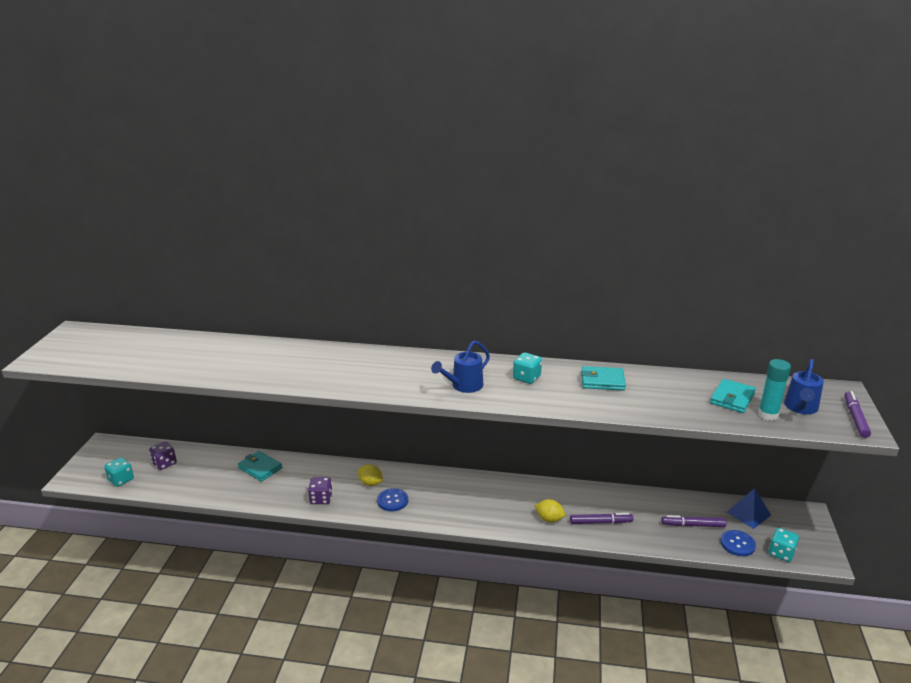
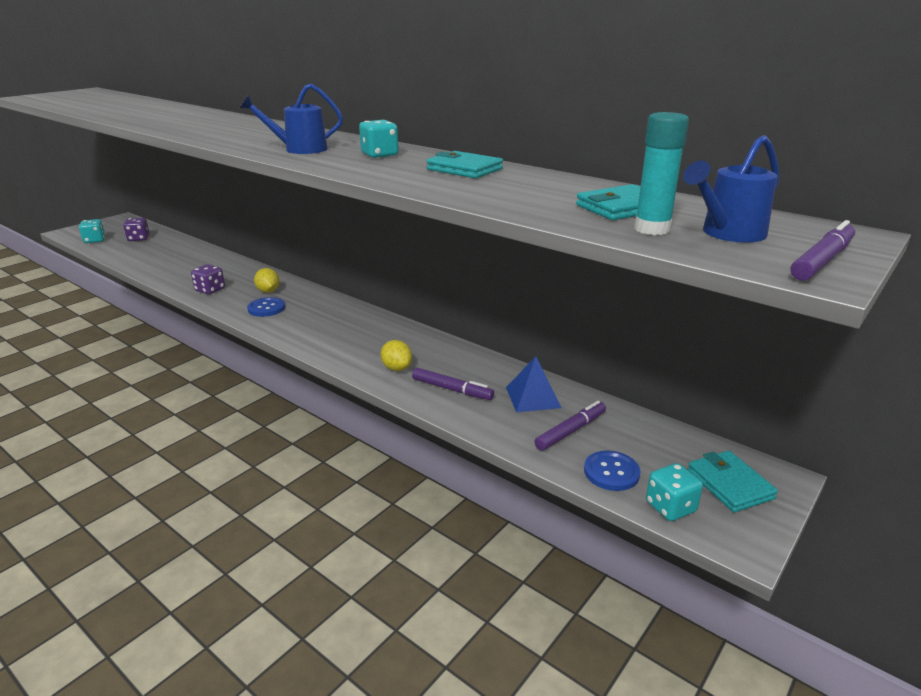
camera: 30 degrees right, 0 degrees up
turquoise wallet [238,451,282,482] -> turquoise wallet moved to [688,451,778,512]
purple marker [661,515,727,527] -> purple marker turned 105 degrees clockwise [534,401,606,451]
blue pyramid [726,488,771,529] -> blue pyramid moved to [506,356,562,412]

